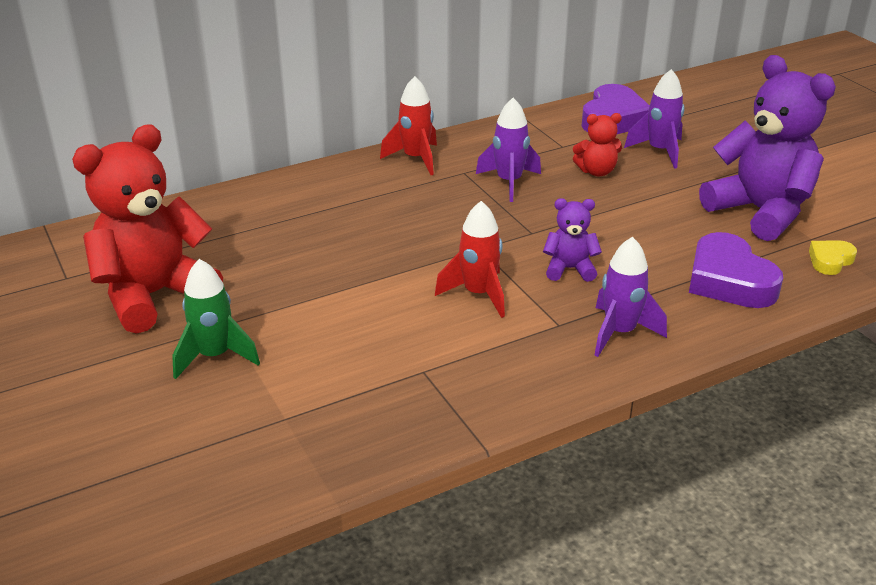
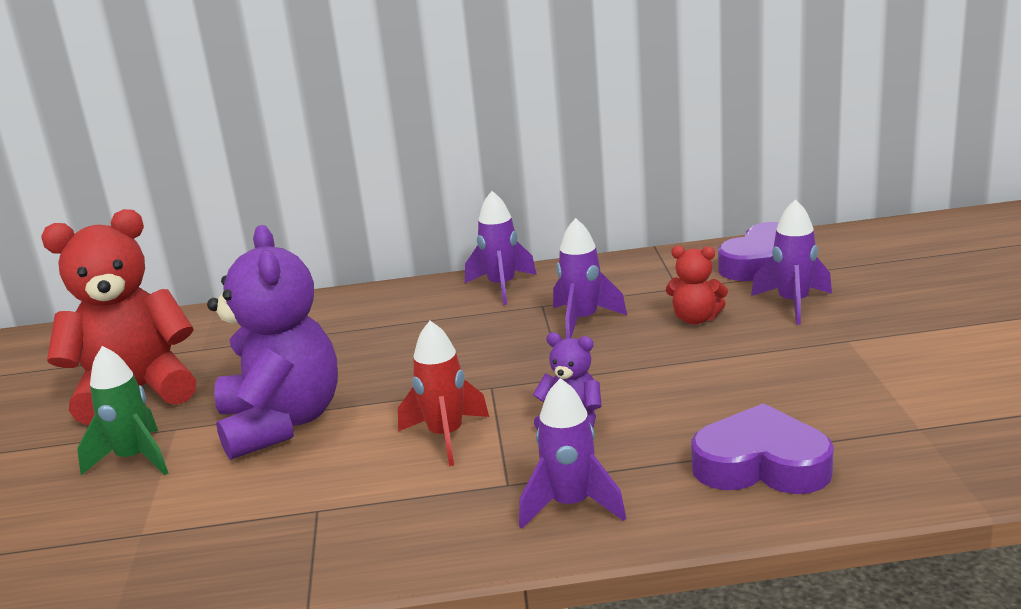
camera: 25 degrees right, 10 degrees down
red rocket [380,76,437,175] -> purple rocket [465,191,537,305]
purple heart [689,232,783,308] -> purple heart turned 105 degrees clockwise [691,403,834,494]
purple teddy bear [699,55,836,241] -> purple teddy bear moved to [207,225,338,460]
yellow heart [809,241,857,275] -> none

